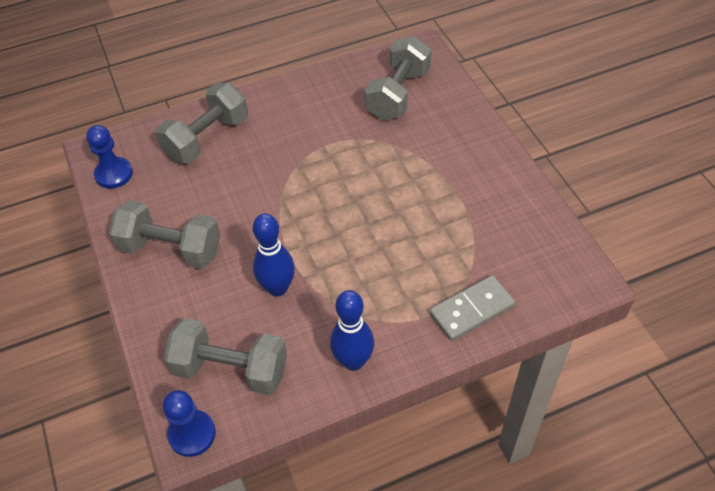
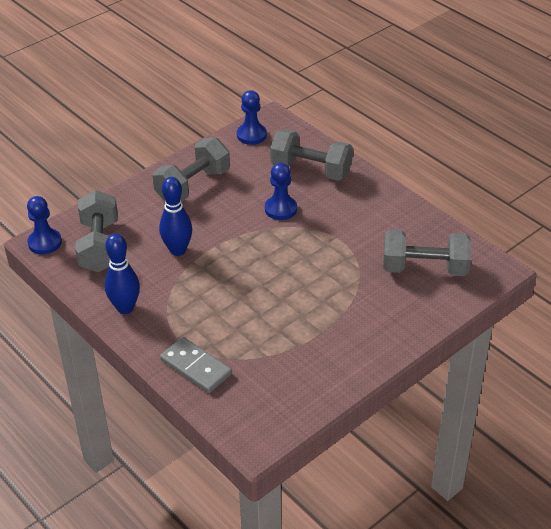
camera: 70 degrees right, 10 degrees down
grey dumbbell [109,200,221,269] -> grey dumbbell turned 45 degrees clockwise [152,138,230,202]
none -> blue pawn [265,163,297,220]

